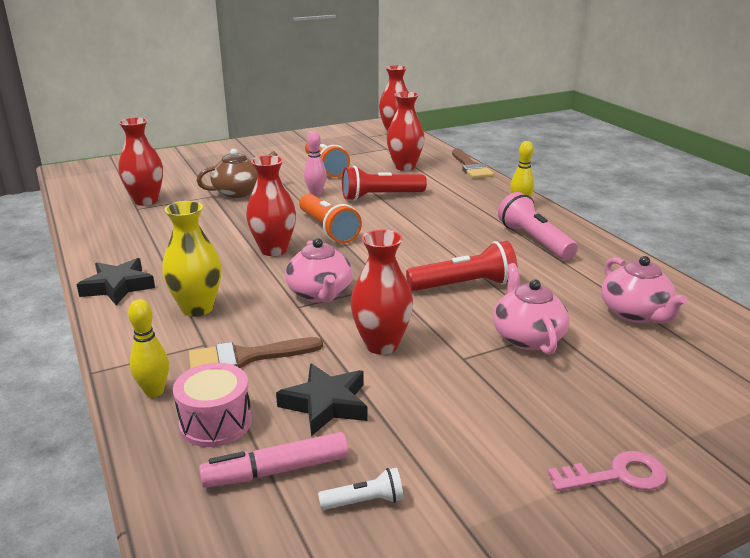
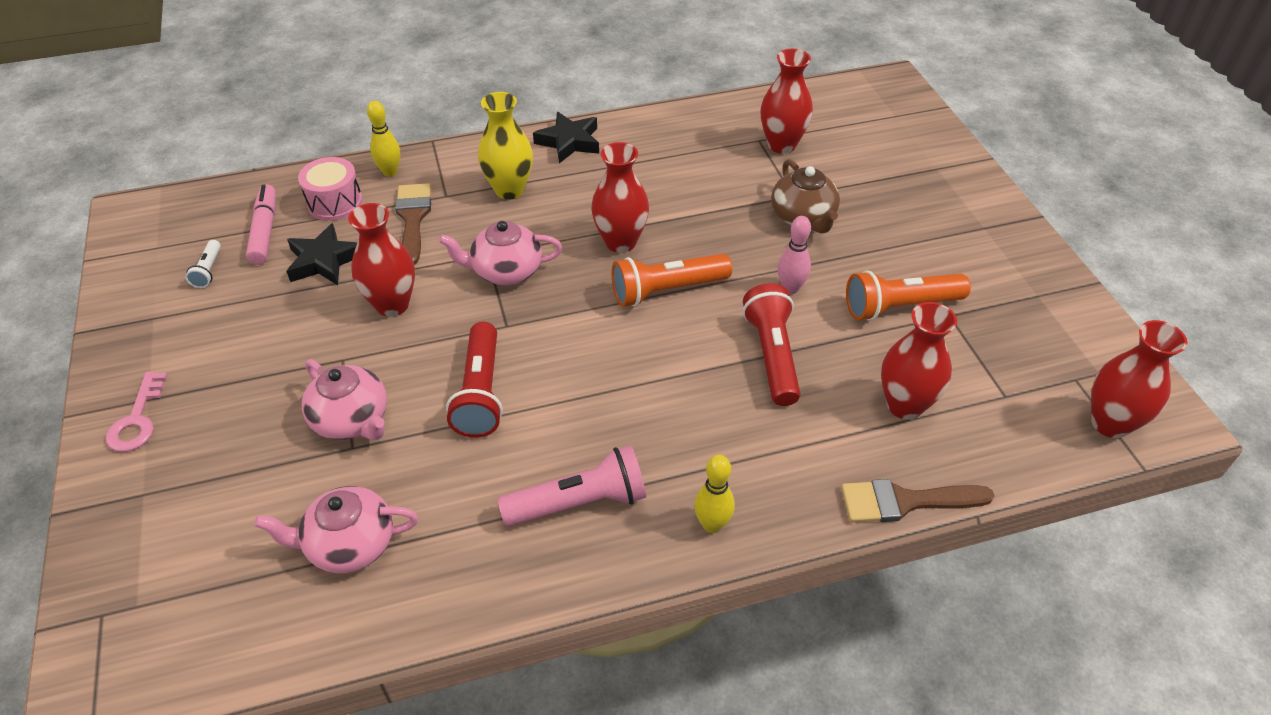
camera: 100 degrees right, 20 degrees up
pink teapot [493,263,570,355] -> pink teapot turned 45 degrees clockwise [302,359,387,440]

